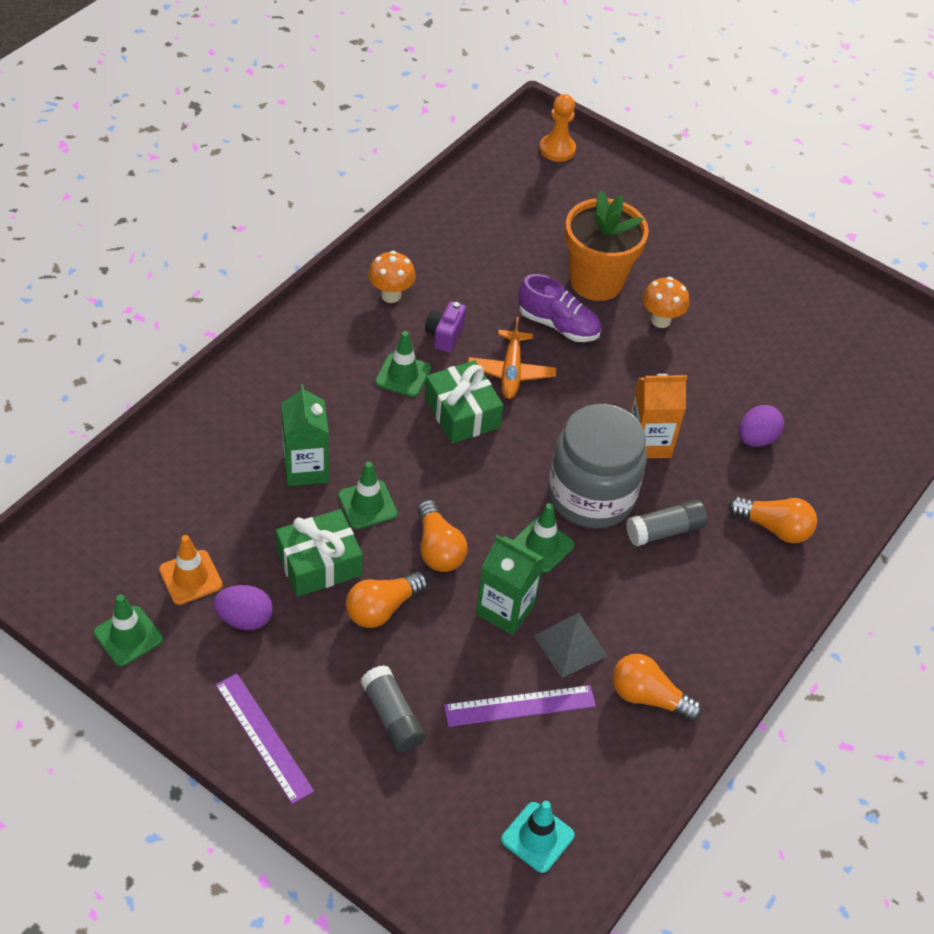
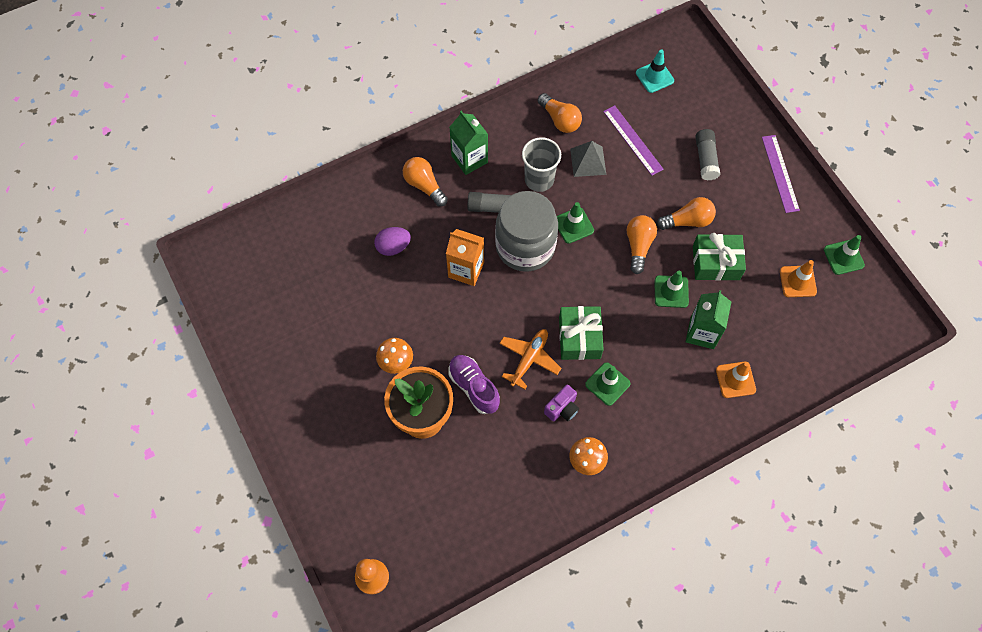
camera: 150 degrees left, 15 degrees up
purple egg [213,585,273,630] -> none
purple ruler [444,685,596,727] -> purple ruler turned 45 degrees clockwise [603,105,664,176]
green carton [476,535,544,635] -> green carton moved to [449,111,488,175]
none -> grey cup [522,137,561,192]
none -> orange traffic cone [716,362,756,398]

